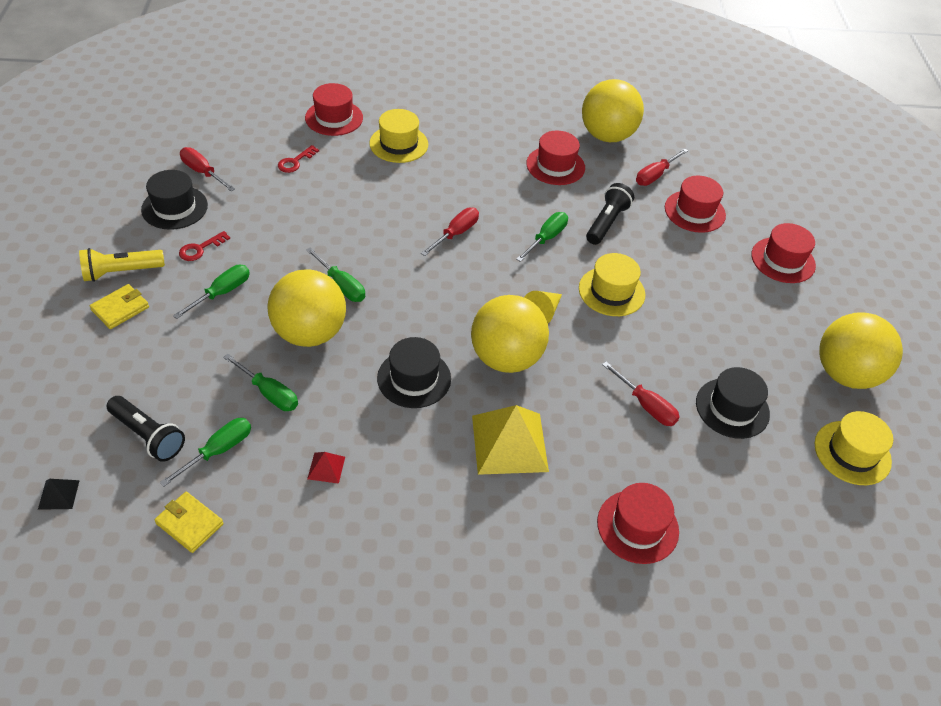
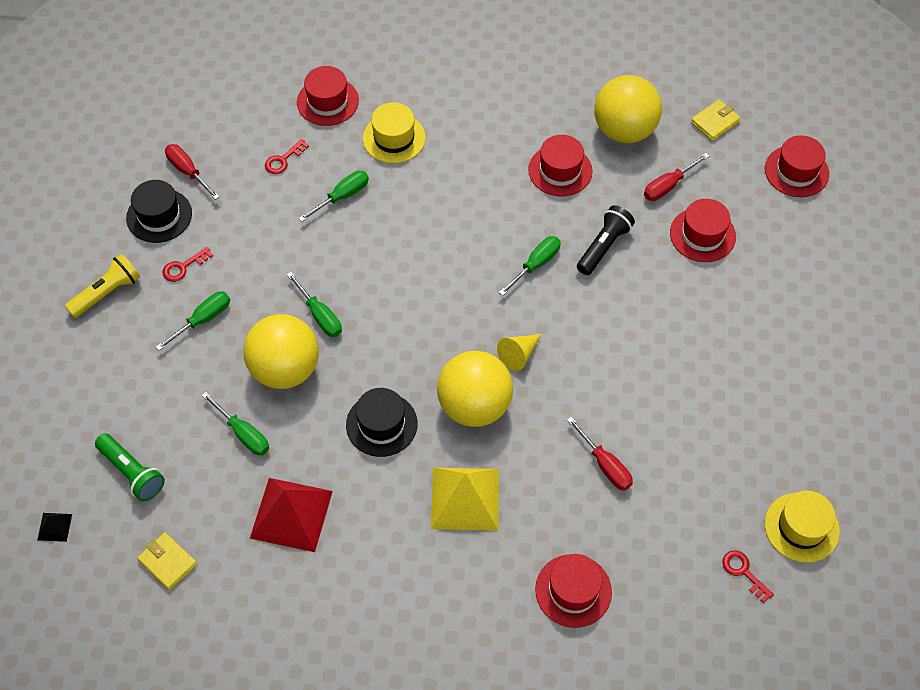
camera: 10 degrees right, 10 degrees up
yellow flashlight [79,248,165,282] -> yellow flashlight turned 150 degrees clockwise [65,254,140,318]
yellow wallet [90,284,149,329] -> yellow wallet moved to [691,100,741,141]
black flashlight [106,396,185,462] -> green flashlight [95,433,165,501]
green screwdriver [160,418,251,487] -> green screwdriver moved to [299,171,369,222]
red pyramid [307,452,345,484] -> red pyramid [250,478,333,552], size x2.29
red screwdriver [421,208,479,256] -> none
yellow hat [579,253,645,316] -> none
black hat [696,367,770,439] -> none
red hat [751,223,816,283] -> red hat moved to [765,135,829,197]
yellow ball [819,313,903,389] -> none
none -> red key [722,550,774,603]

